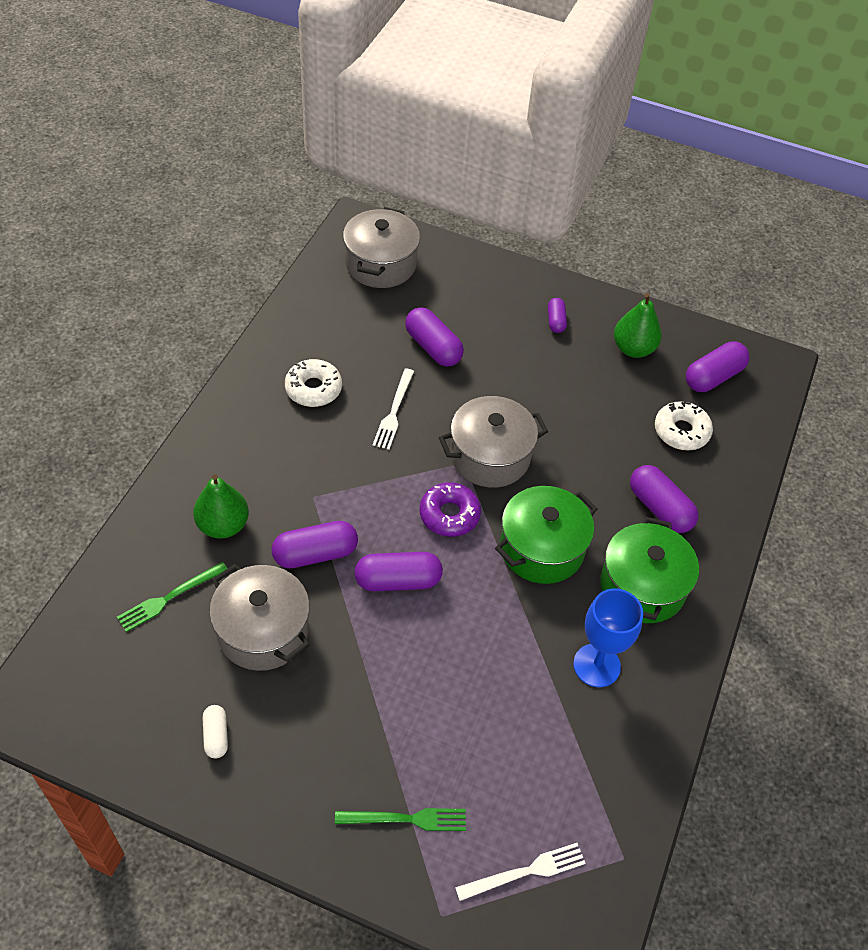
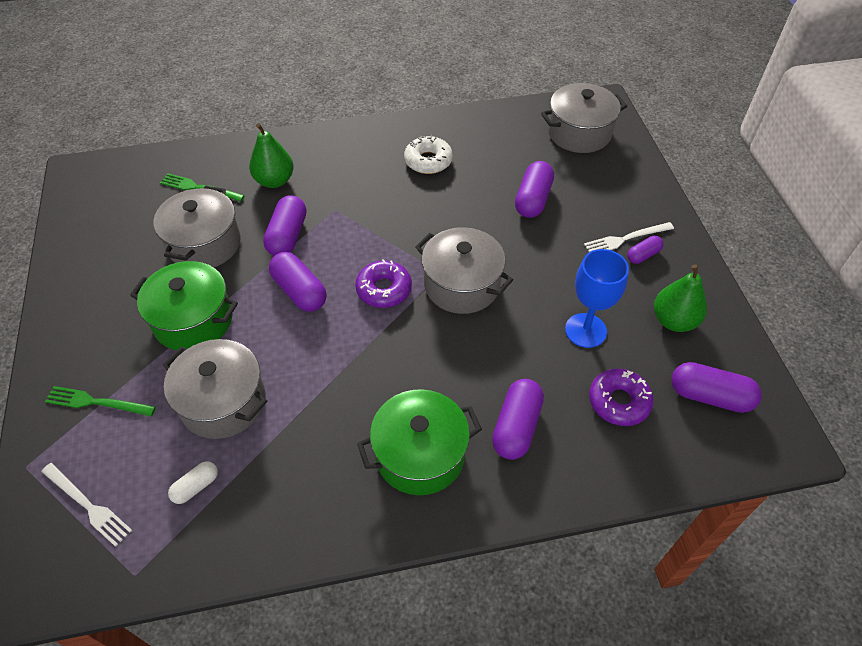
camera: 60 degrees right, 0 degrees up
white capsule [203,705,228,759] -> white capsule moved to [168,461,218,504]
purple capsule [272,521,358,568] -> purple capsule turned 60 degrees clockwise [263,195,306,256]
green fork [335,808,466,831] -> green fork turned 135 degrees clockwise [45,386,156,416]
white fork [373,368,414,450] -> white fork moved to [584,222,674,252]
green pot [495,486,598,584] -> green pot moved to [130,261,238,351]
blue goblet [573,588,643,687] -> blue goblet moved to [565,249,629,348]
white donut [655,401,713,450] -> purple donut [589,368,654,426]
none -> grey pot [163,339,267,439]

